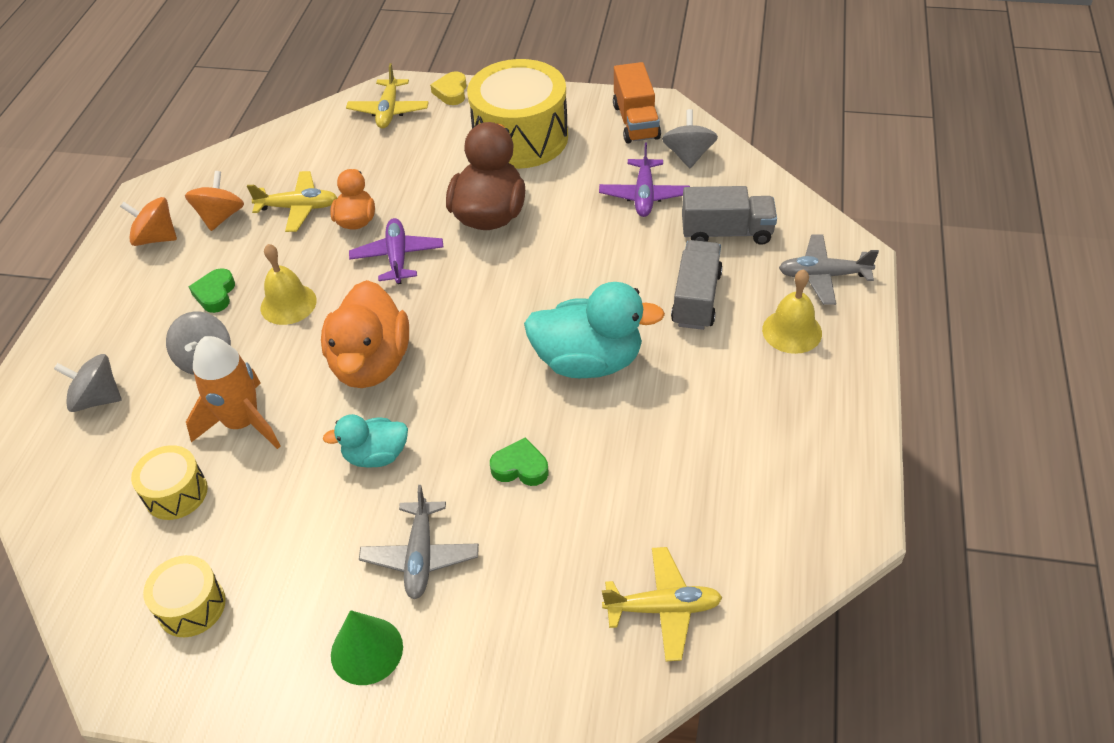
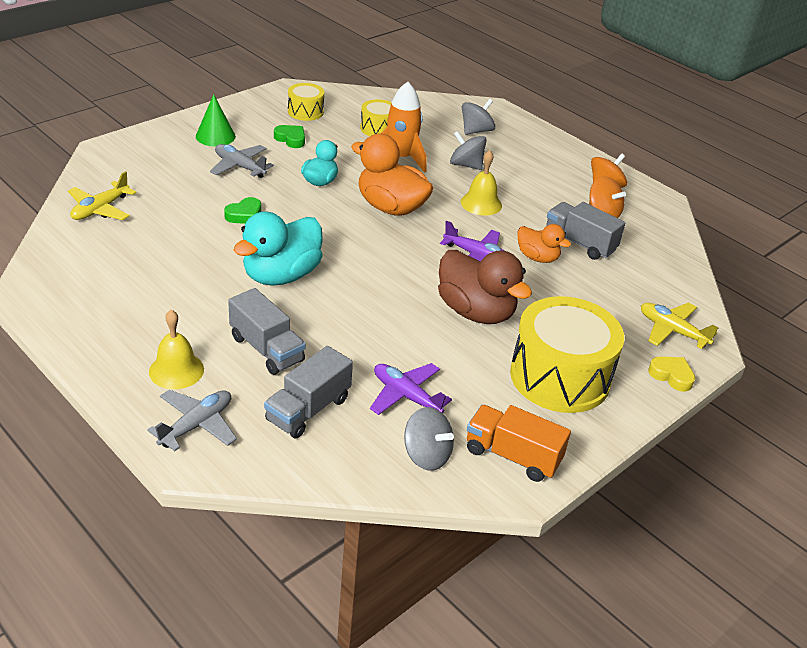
camera: 120 degrees right, 10 degrees down
green heart [189,268,235,313] -> green heart moved to [274,125,305,148]
yellow plane [247,171,337,232] -> grey truck [546,202,625,260]

